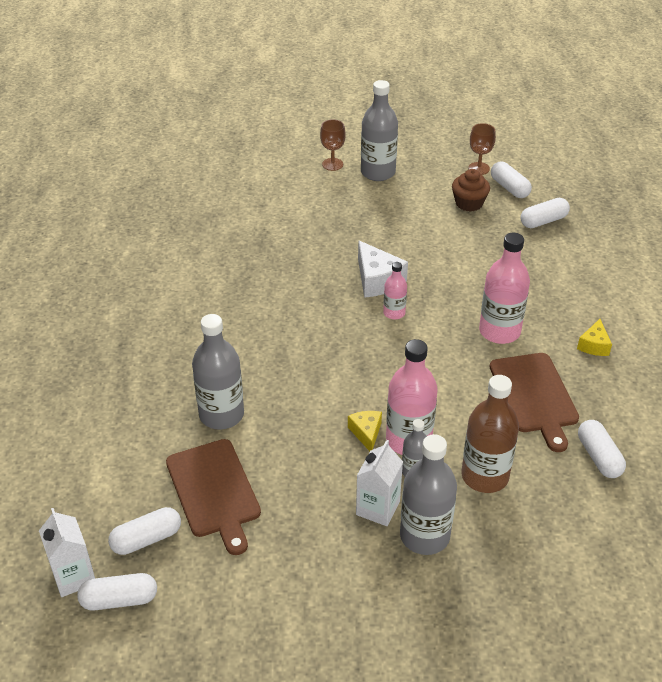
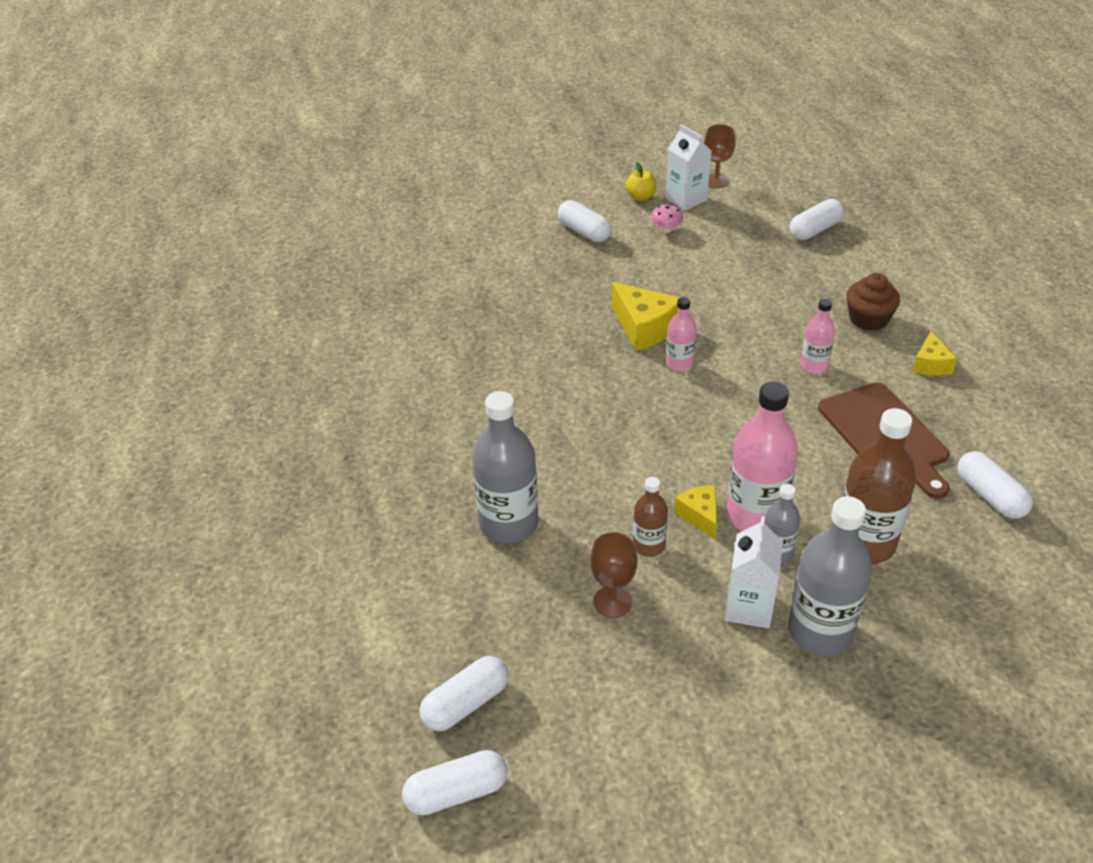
camera: 10 degrees left, 0 degrees up
white carton [39,508,95,597] -> white carton moved to [666,124,711,211]
brown cutting board [166,439,261,555] -> none
brown goblet [320,119,346,171] -> brown goblet moved to [590,532,637,618]
white cheese [358,240,408,298] -> yellow cheese [612,282,679,351]
grey bottle [361,80,398,181] -> none
brown cupcake [452,169,490,212] -> brown cupcake moved to [847,273,900,331]
pink bottle [479,233,530,344] -> pink bottle [800,299,835,374], size x0.54
white capsule [491,162,532,198] -> white capsule moved to [558,200,612,242]
none -> yellow apple [625,162,656,201]
none -> brown bottle [633,477,668,557]
none -> pink mushroom [651,204,683,233]

